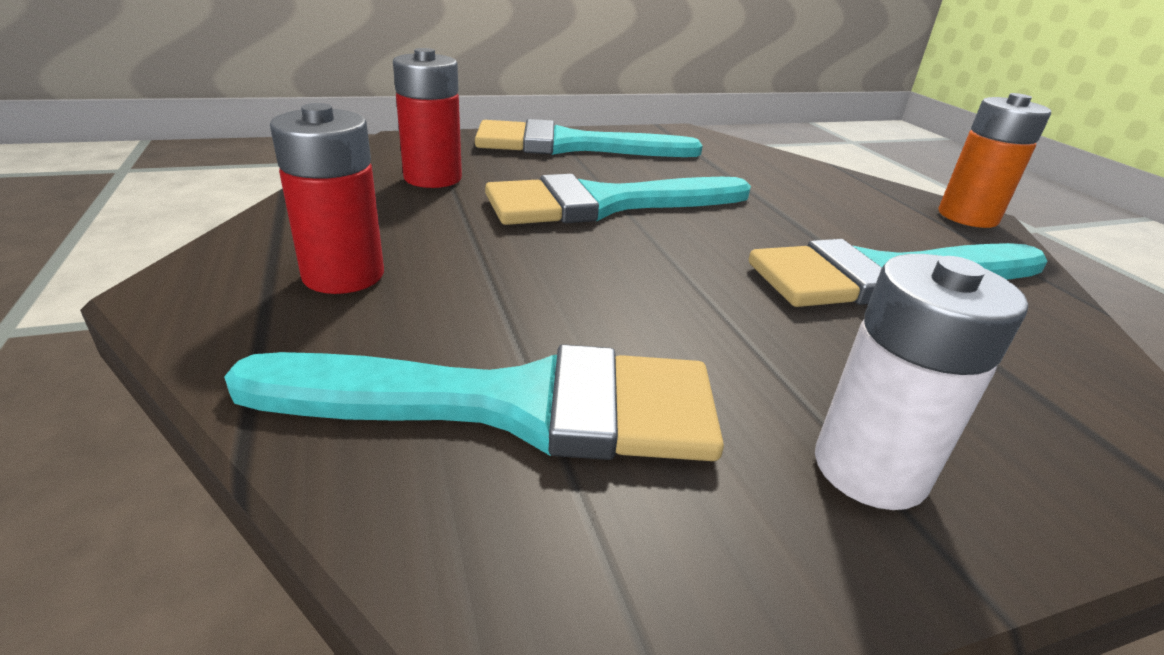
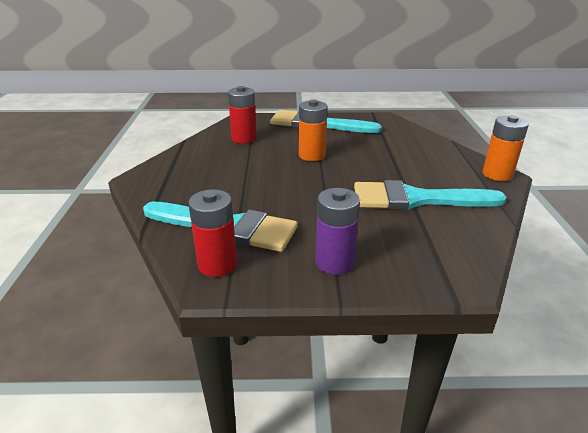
camera: 20 degrees right, 0 degrees up
red battery [270,103,384,294] -> red battery moved to [188,189,237,277]
turquoise brush [485,174,751,225] -> orange battery [299,100,328,161]
white battery [815,254,1028,510] -> purple battery [316,188,360,275]

